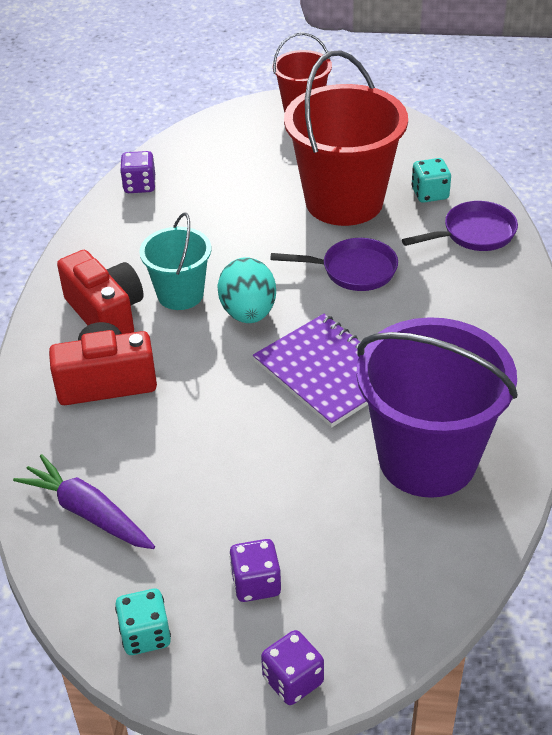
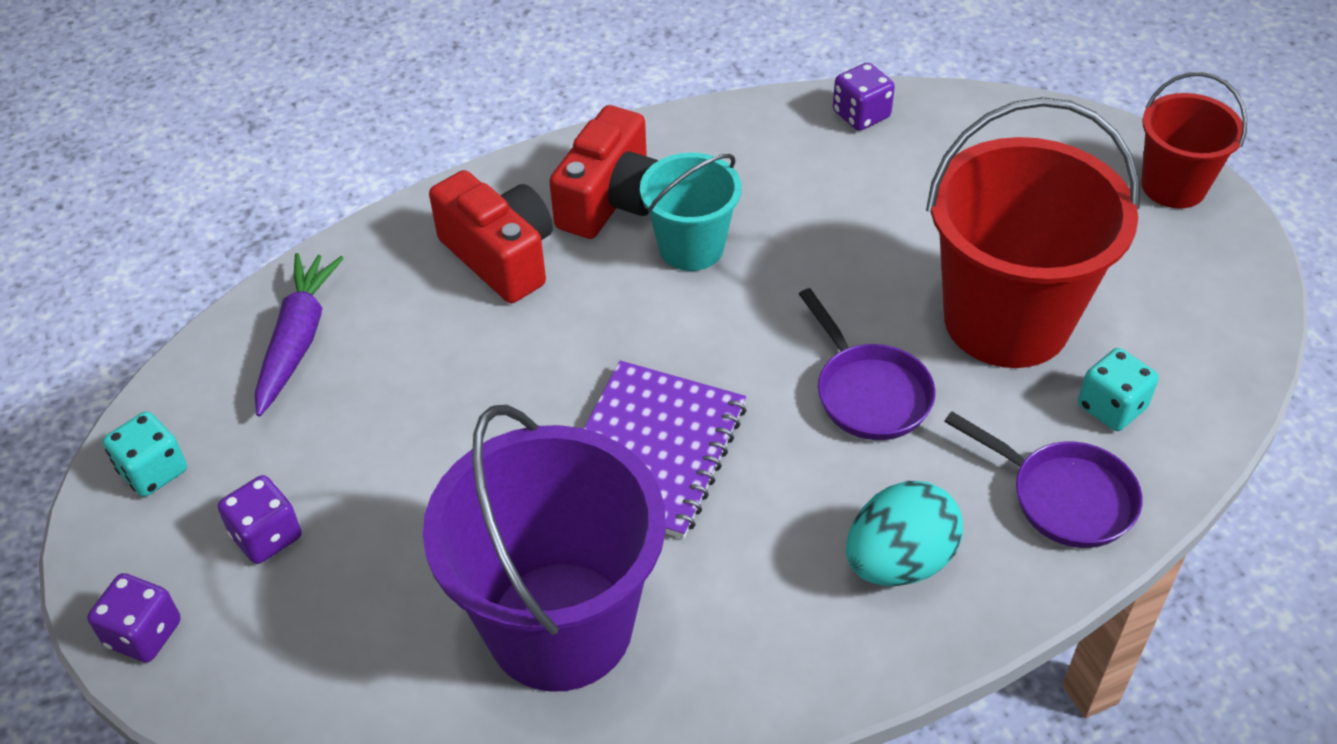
camera: 60 degrees right, 5 degrees up
turquoise egg [217,257,276,323] -> turquoise egg moved to [846,481,963,586]

